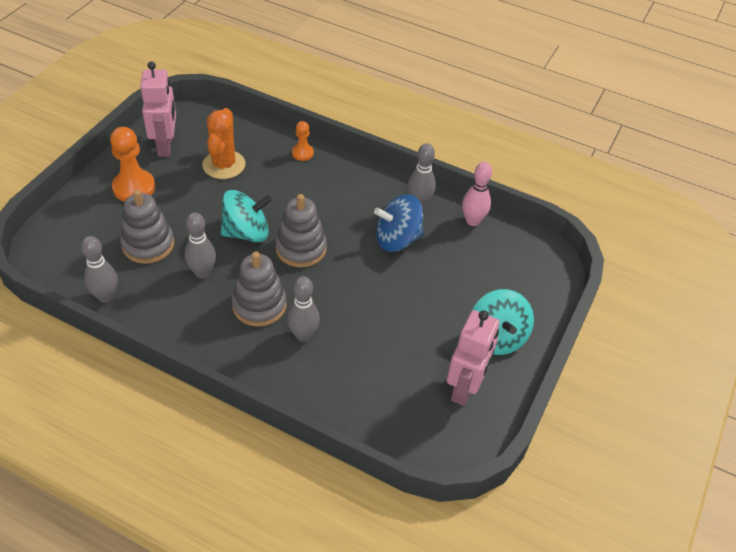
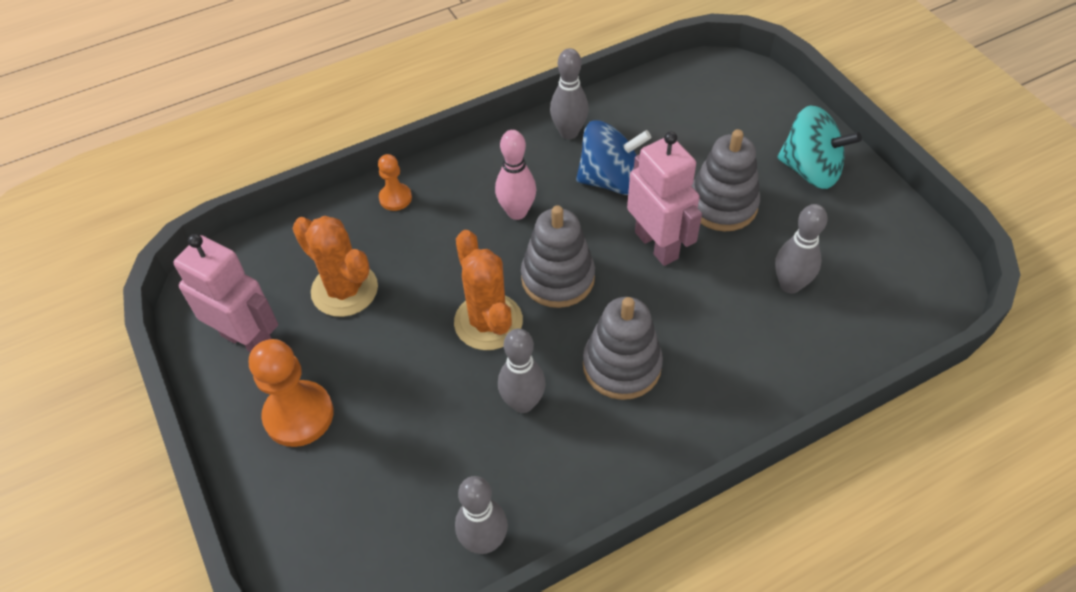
camera: 50 degrees left, 5 degrees up
grey stacking toy [120,189,174,264] -> grey stacking toy moved to [691,129,760,231]
turquoise spinning top [221,190,272,243] -> orange cactus [454,230,523,350]
grey bowling pin [287,276,320,342] -> grey bowling pin moved to [775,204,827,293]
blue spinning top [374,194,423,252] -> blue spinning top turned 120 degrees counterclockwise [576,120,651,195]
pink robot [447,310,500,406] -> pink robot moved to [627,131,702,266]
pink bowling pin [462,162,492,226] -> pink bowling pin moved to [495,130,536,220]

